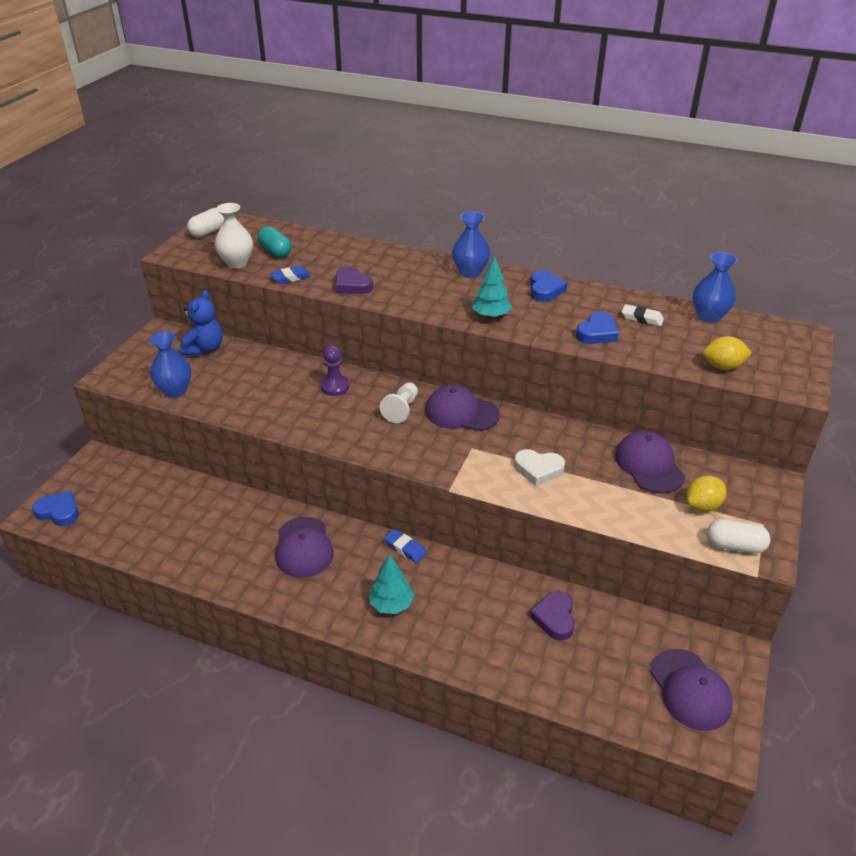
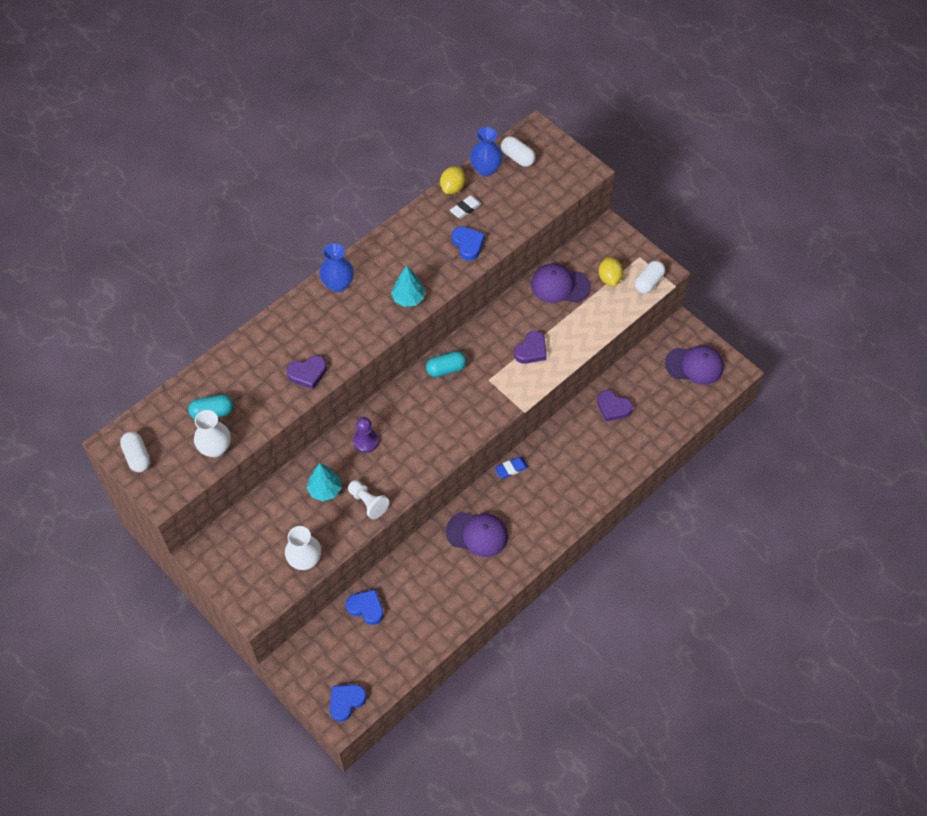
camera: 65 degrees left, 20 degrees up
blue vase [149,331,191,398] -> white vase [285,526,321,570]
blue teddy bear [180,290,223,355] -> none
blue eraser [270,266,311,284] -> none
turquoise tree [369,554,414,614] -> turquoise tree moved to [306,463,341,501]
white pawn [380,383,418,423] -> white pawn moved to [348,480,389,519]
purple cap [425,385,500,431] -> turquoise capsule [426,351,466,377]
white heart [514,449,565,486] -> purple heart [514,331,547,364]
blue heart [530,270,568,302] -> blue heart moved to [346,590,383,625]
yellow lemon [703,336,752,370] -> yellow lemon moved to [440,167,465,194]
none -> white capsule [501,136,536,167]

